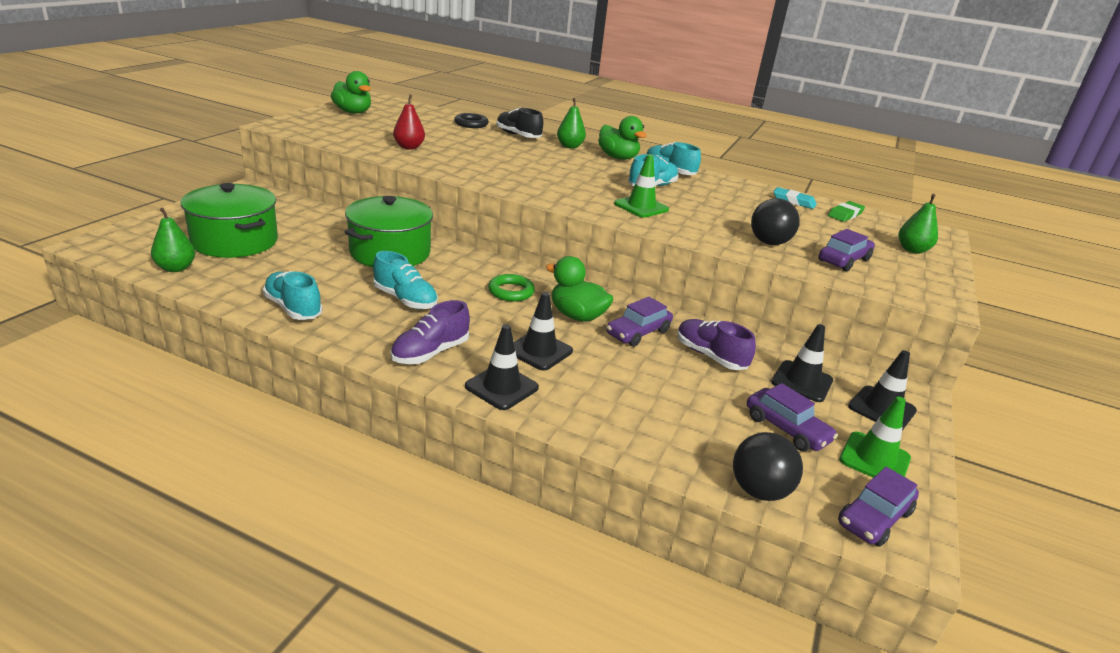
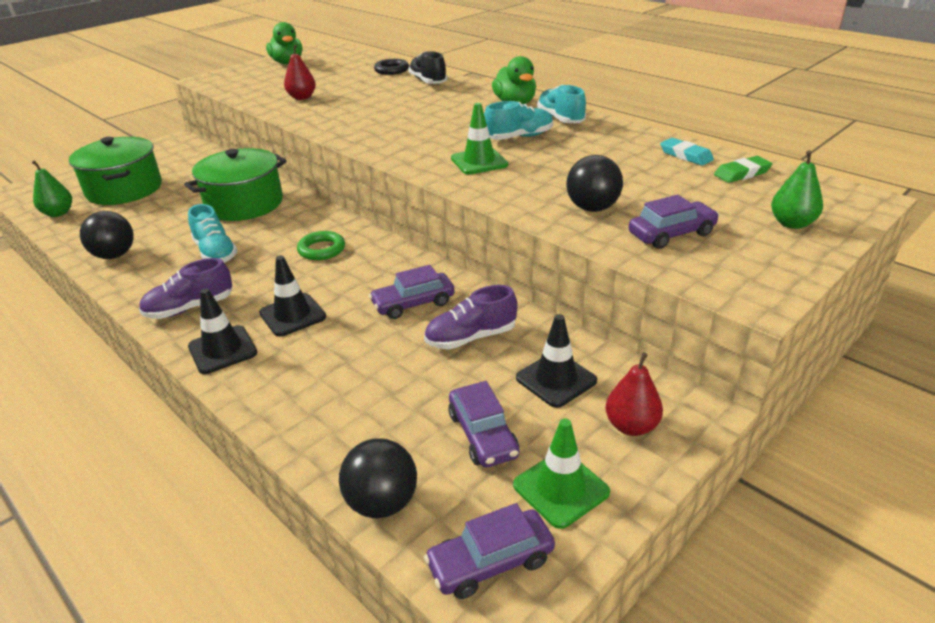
camera: 25 degrees right, 5 degrees up
turquoise shoe [263,271,323,320] -> black ball [80,211,134,259]
green duck [546,256,614,322] -> none
green pear [557,98,586,148] -> none
purple shoe [677,319,756,370] -> purple shoe turned 90 degrees counterclockwise [424,285,517,349]
black traffic cone [848,350,917,430] -> red pear [605,352,663,436]

